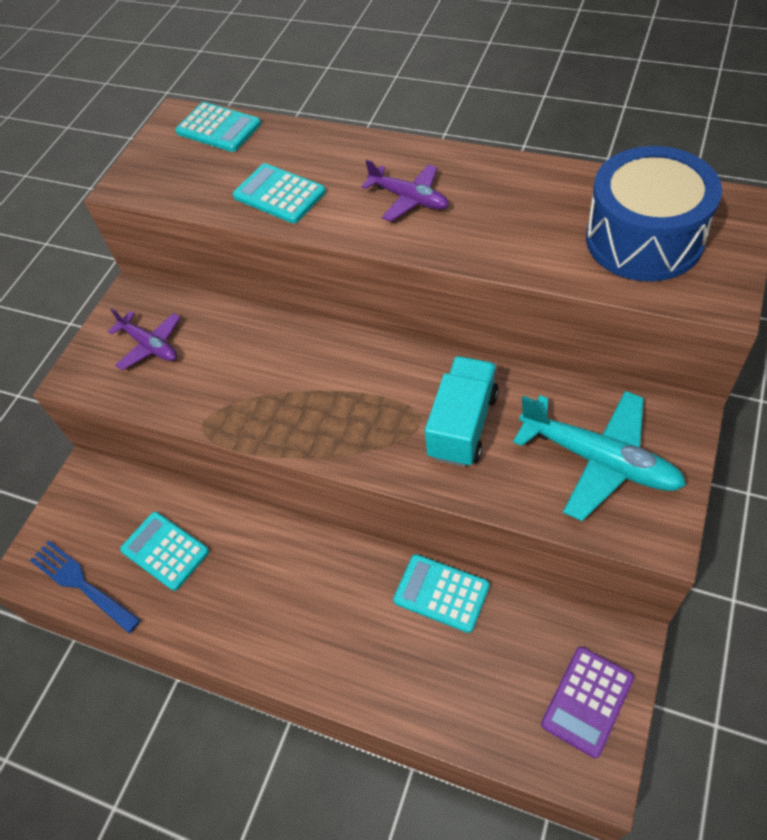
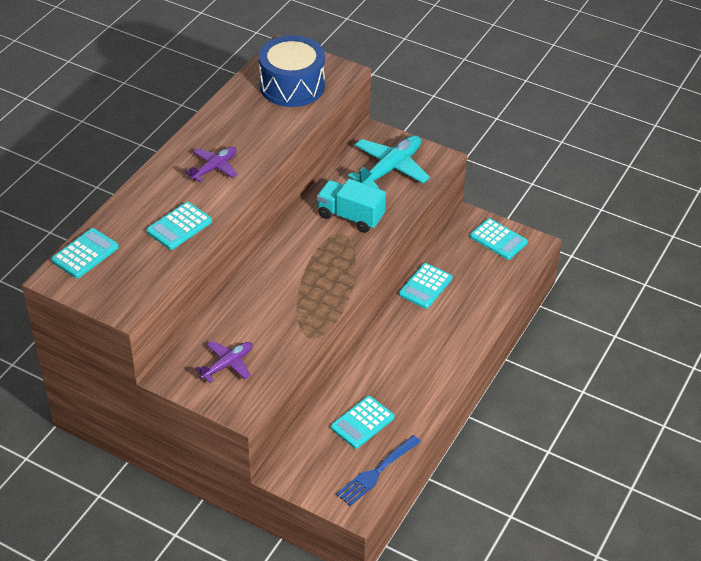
camera: 90 degrees left, 10 degrees down
purple calculator [541,647,634,758] -> turquoise calculator [470,218,528,260]

